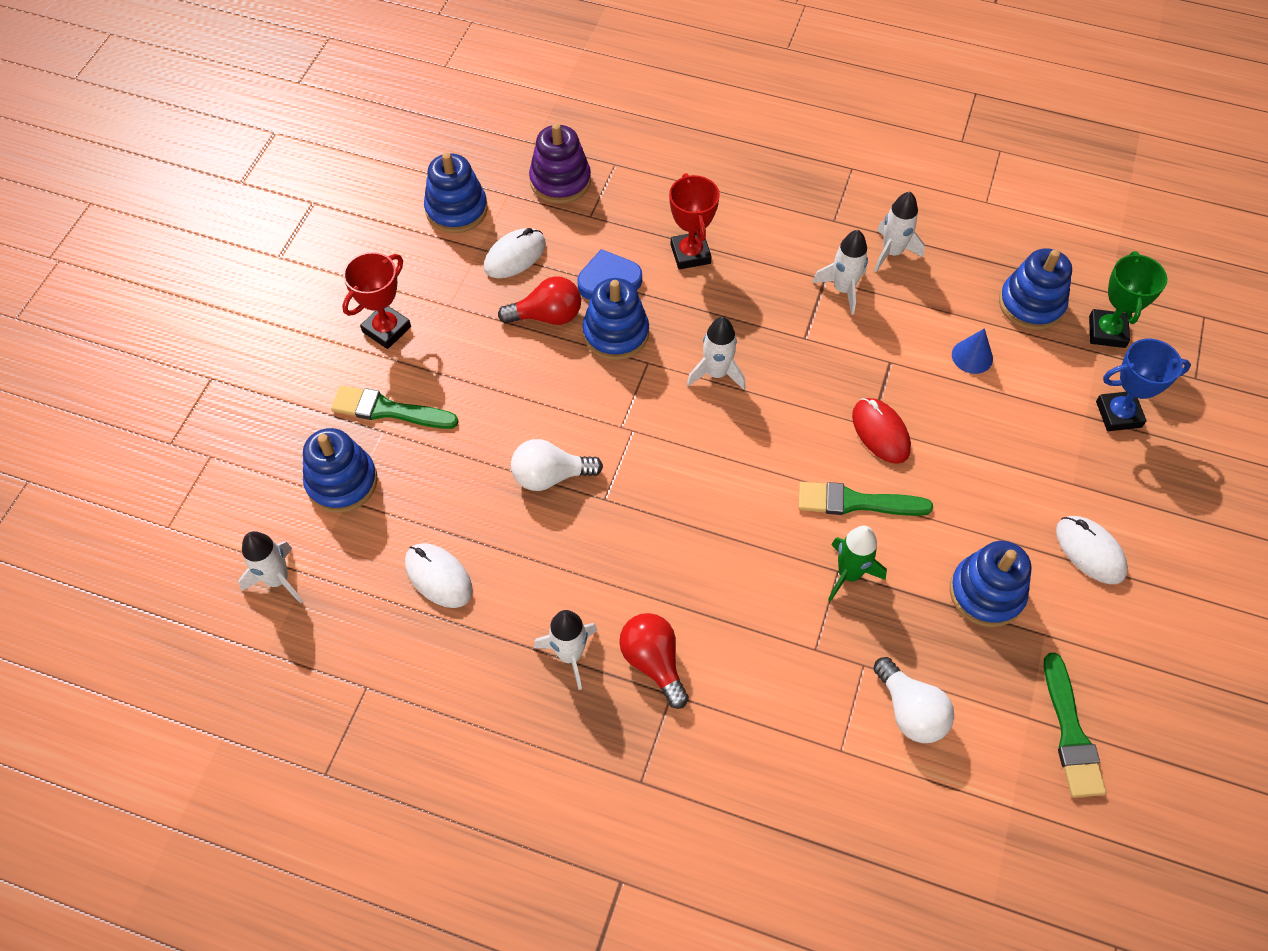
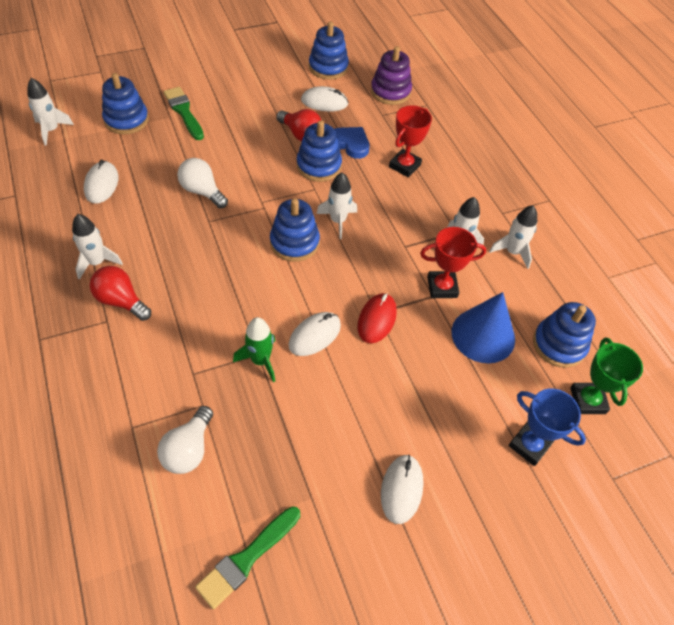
camera: 45 degrees right, 5 degrees down
red trophy [342,252,411,349] -> red trophy moved to [420,227,486,298]
red light bulb [619,613,689,709] -> red light bulb turned 75 degrees counterclockwise [90,266,151,321]
green brush [798,482,933,516] -> white mouse [289,312,341,356]
blue stacking toy [950,541,1032,627] -> blue stacking toy moved to [270,198,320,262]
blue cone [952,328,993,374] -> blue cone [452,292,515,364], size x1.95
green trophy [1089,251,1167,348] -> green trophy turned 60 degrees counterclockwise [570,337,643,414]

